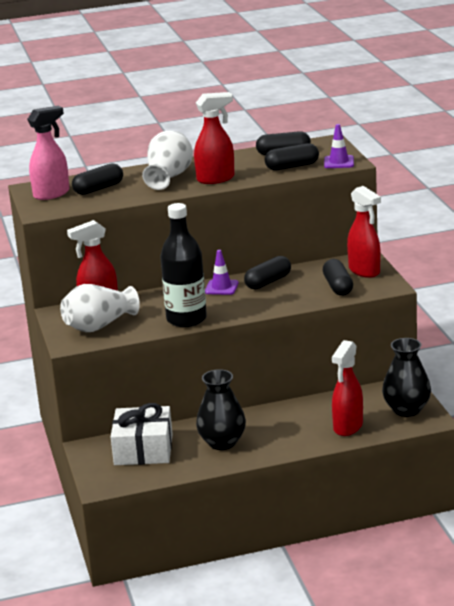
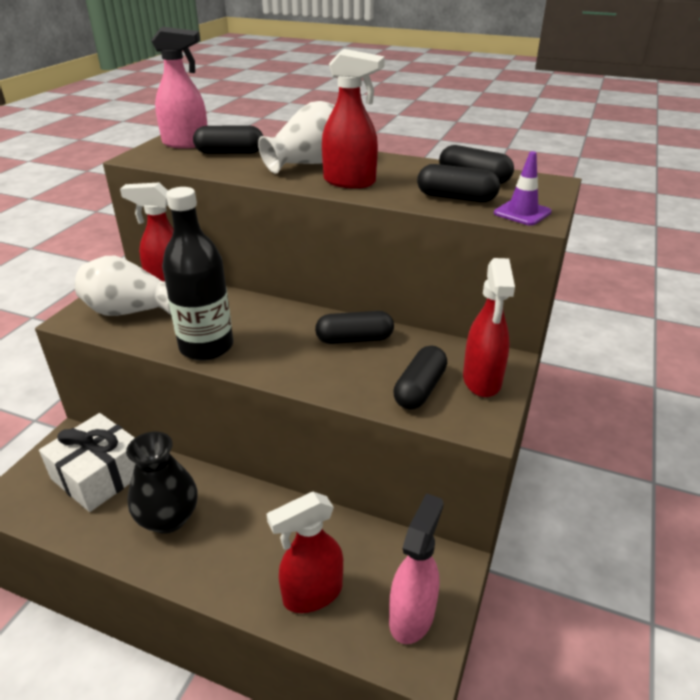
camera: 35 degrees right, 10 degrees up
purple traffic cone [205,250,239,295] -> none
black vase [382,338,431,417] -> pink spray bottle [389,493,444,644]

